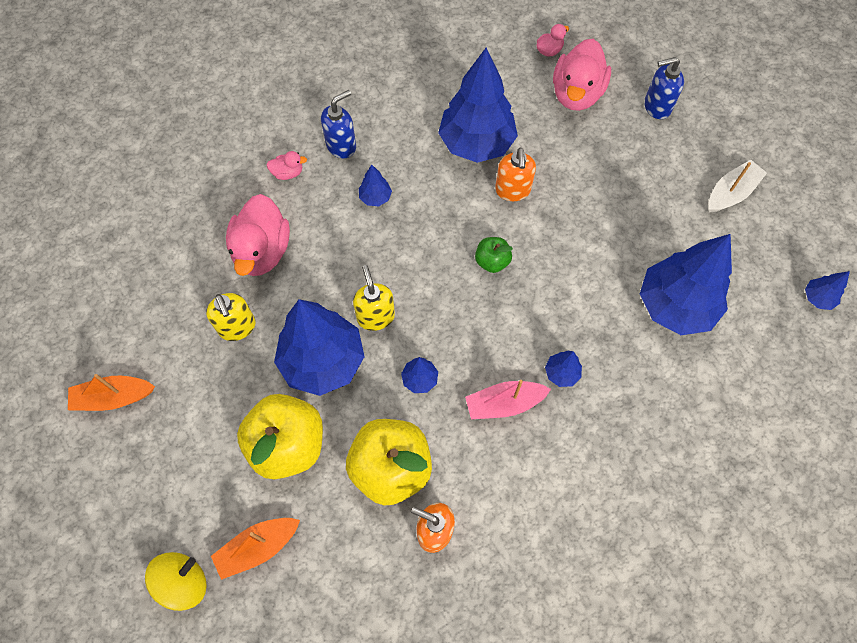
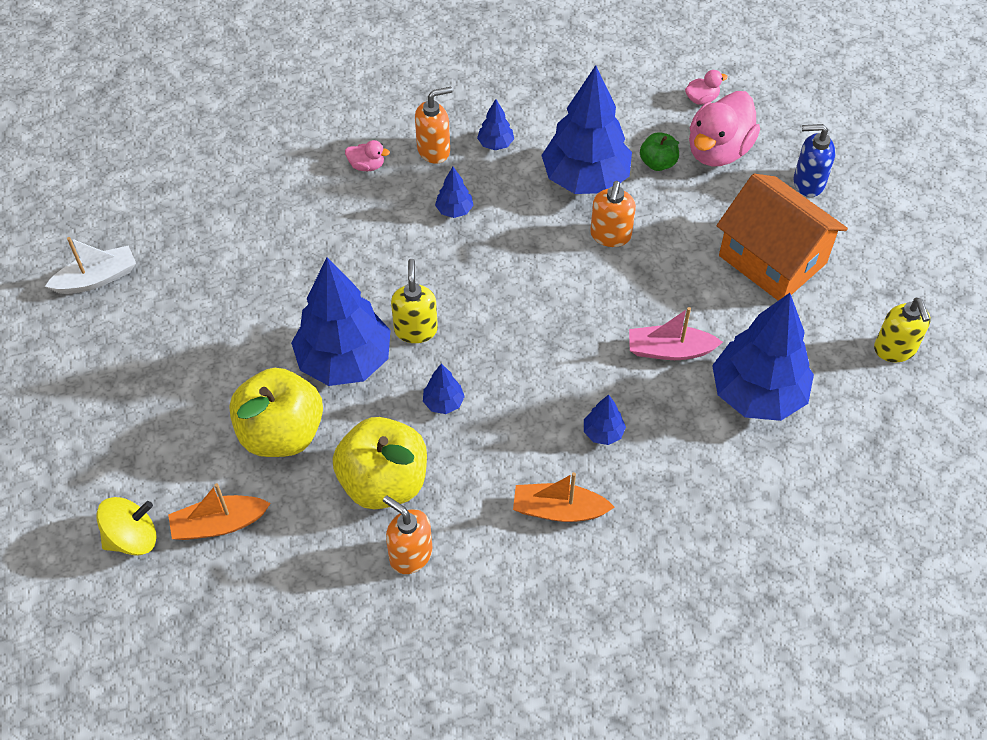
camera: 15 degrees right, 10 degrees down
orange boat [68,374,155,411] -> orange boat moved to [513,472,614,522]
yellow soap dispenser [206,293,256,341] -> yellow soap dispenser moved to [874,298,931,362]
pink duck [226,194,290,276] -> none
blue soap dispenser [321,90,356,158] -> orange soap dispenser [415,87,453,164]
pink boat [465,380,551,419] -> pink boat moved to [629,307,723,360]
green apple [475,237,513,273] -> green apple moved to [640,132,679,171]
white boat [709,160,767,212] -> white boat moved to [45,237,136,294]
blue tree [805,271,850,310] -> blue tree moved to [477,99,514,150]
none -> orange house [716,174,848,301]

